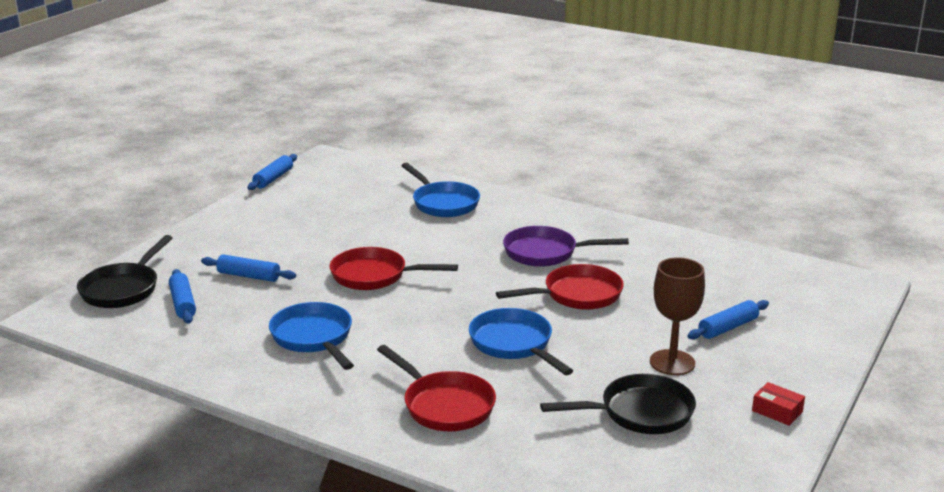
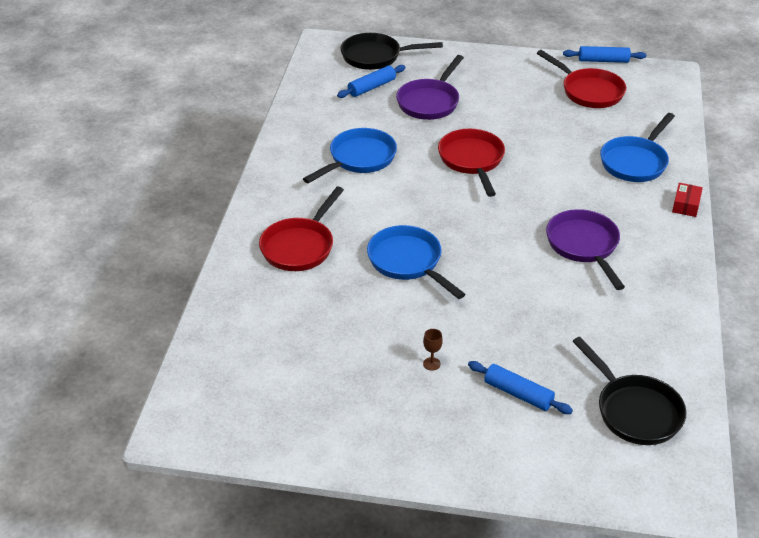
camera: 70 degrees right, 15 degrees up
blue rolling pin [201,254,296,282] -> purple pan [396,55,464,120]
blue pan [469,308,573,375] -> blue pan turned 75 degrees counterclockwise [367,225,465,299]
red pan [496,264,624,310] -> red pan moved to [537,50,626,108]
black pan [540,374,696,434] -> black pan moved to [572,337,686,445]
brown goblet [650,258,705,375] -> brown goblet [423,329,443,371], size x0.41
red box [752,382,805,426] -> red box moved to [672,183,703,217]

